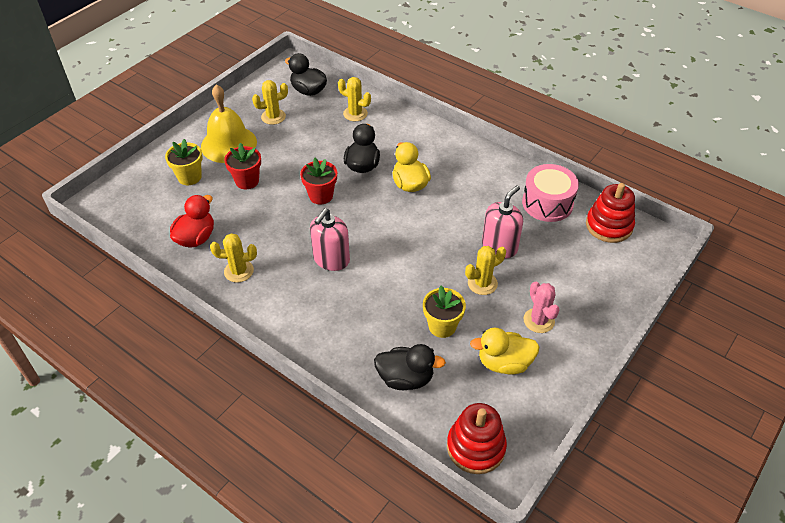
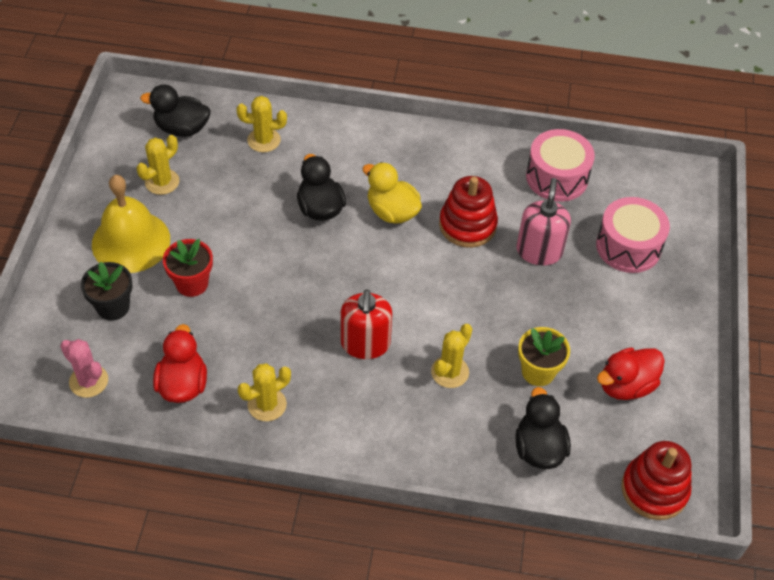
camera: 30 degrees left, 5 degrees up
yellow flower pot [165,139,203,185] -> black flower pot [81,262,133,321]
red flower pot [300,158,337,205] -> none
pink soap dispenser [310,208,350,271] -> red soap dispenser [341,289,392,359]
black duck [374,344,446,390] -> black duck turned 75 degrees counterclockwise [515,387,571,469]
yellow cactus [465,246,506,295] -> yellow cactus moved to [431,324,472,388]
yellow duck [470,327,539,375] -> red duck [597,348,665,400]
pink cactus [524,282,559,333] -> pink cactus moved to [60,339,108,398]
red stacking toy [586,183,635,243] -> red stacking toy moved to [439,176,498,248]
none -> pink drum [596,197,670,273]

